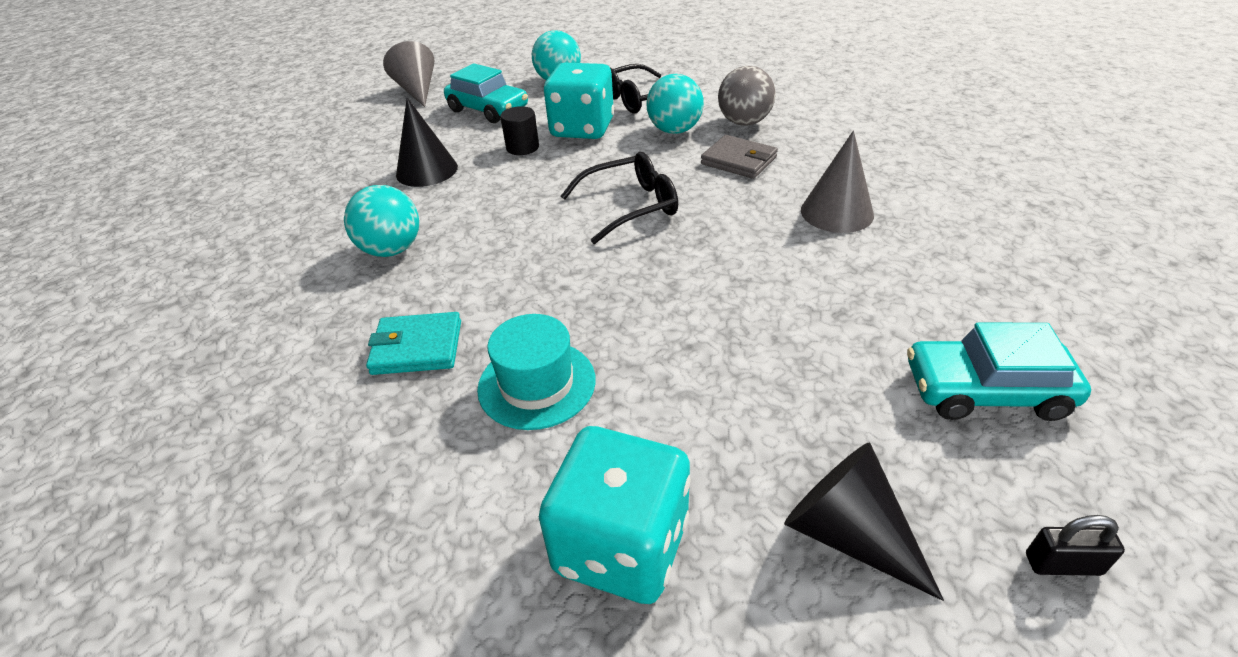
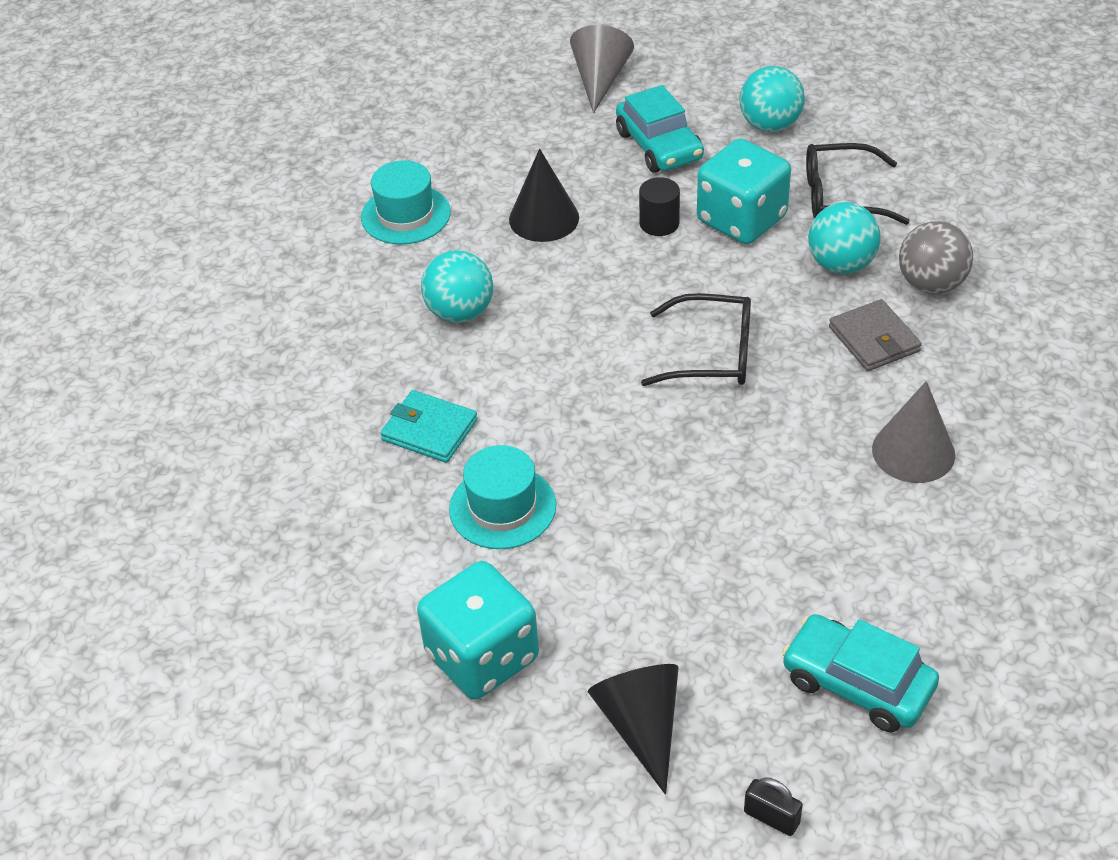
camera: 30 degrees right, 5 degrees up
none -> turquoise hat [361,160,451,244]

